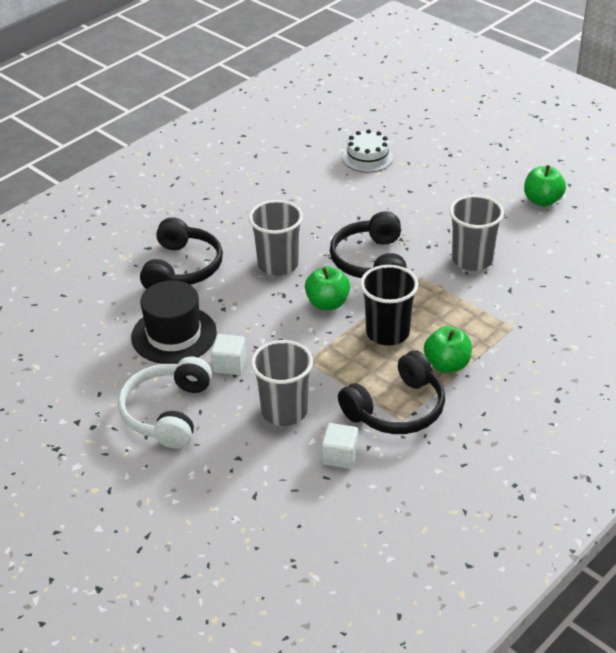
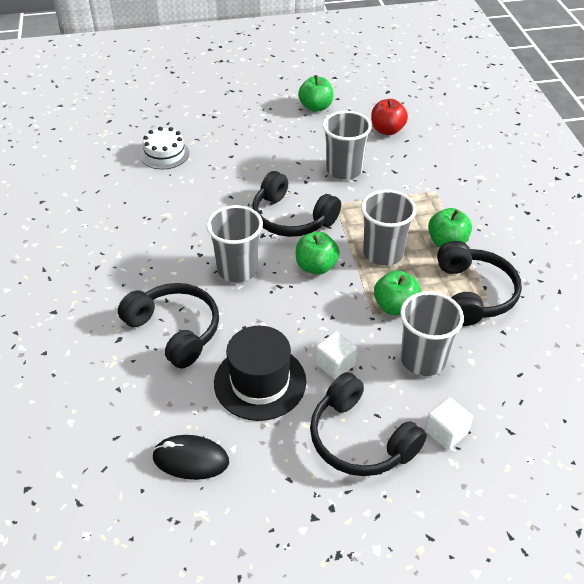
camera: 55 degrees left, 5 degrees up
white headphones [118,357,212,449] -> black headphones [310,372,427,476]
white cube [322,423,358,469] -> white cube moved to [425,397,473,450]
black cup [360,265,418,346] -> grey cup [361,190,416,266]
none -> black mouse [152,435,229,480]
none -> red apple [371,99,408,135]
none -> green apple [374,270,421,315]

